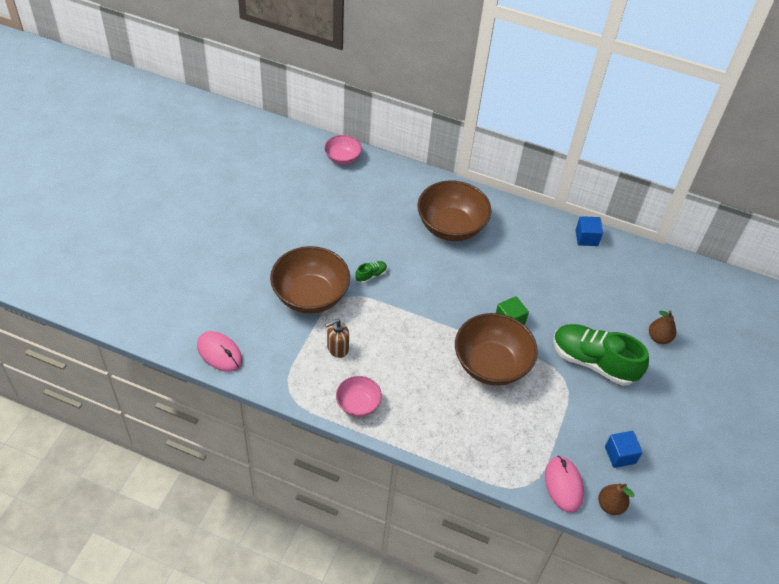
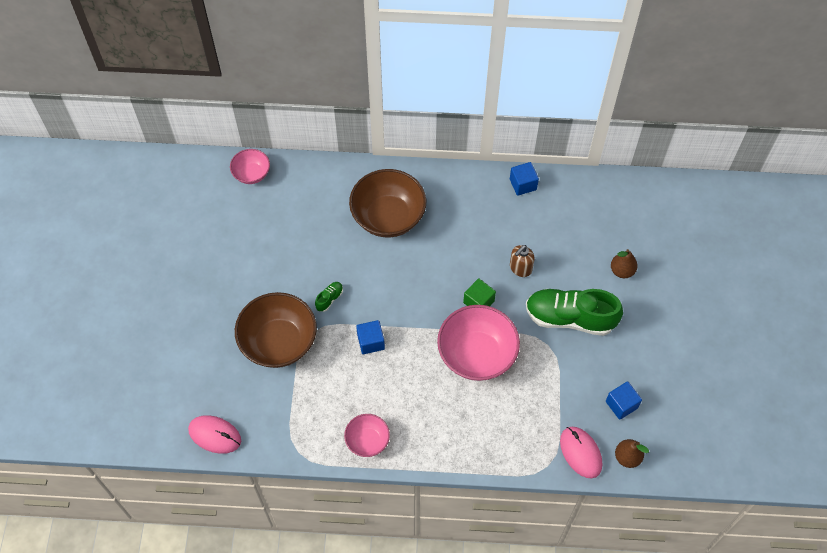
camera: 15 degrees left, 10 degrees up
brown soap dispenser [325,319,349,358] -> brown soap dispenser moved to [510,245,535,277]
brown bowl [455,313,538,386] -> pink bowl [437,305,520,381]
none -> blue cube [356,320,385,354]

